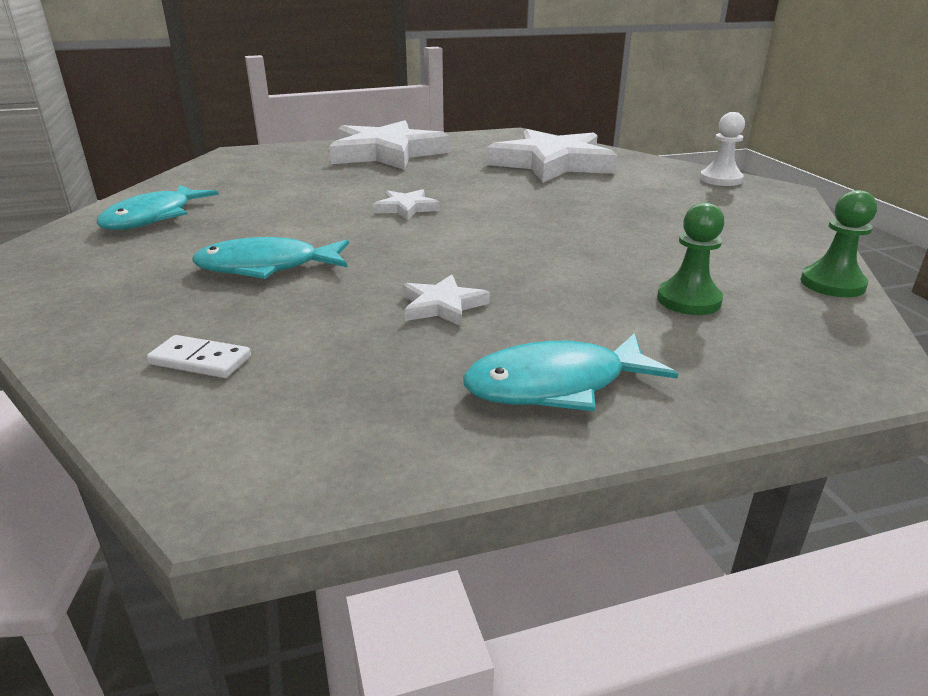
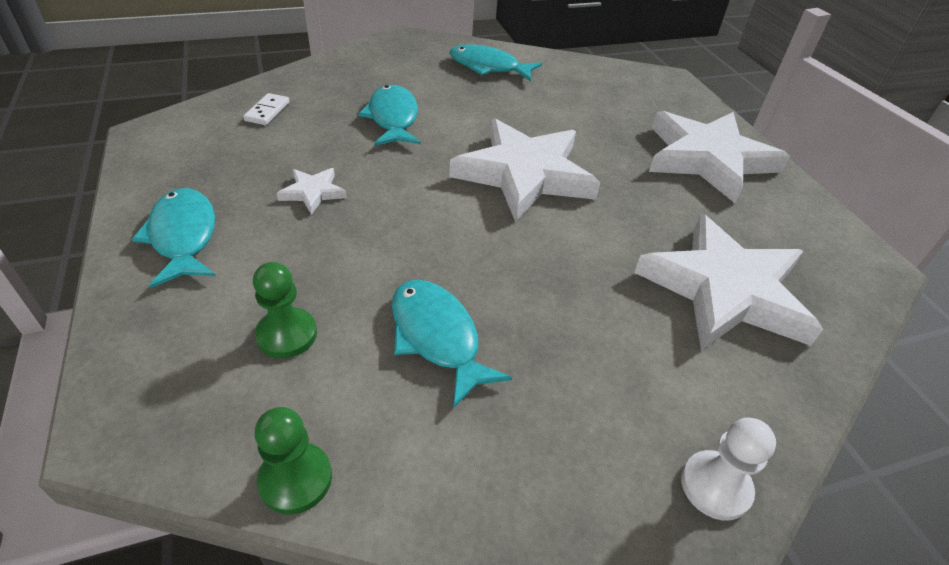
camera: 85 degrees right, 15 degrees up
white star [373,189,440,220] -> white star [449,119,600,222], size x2.34
none -> turquoise fish [392,279,512,408]

